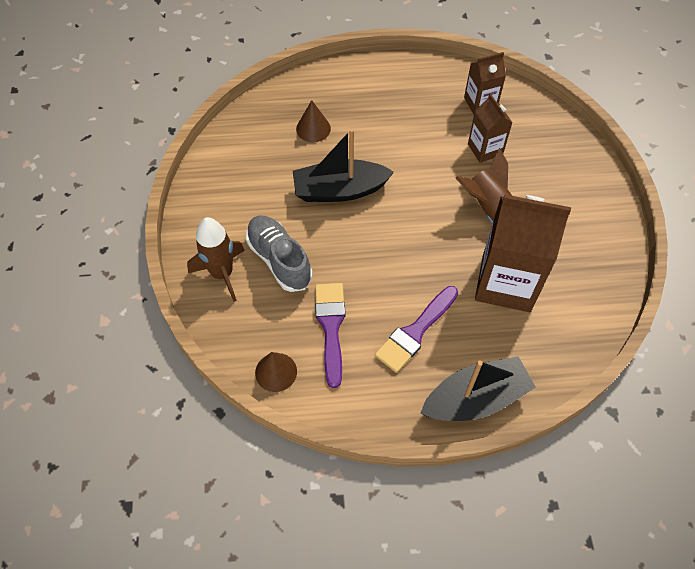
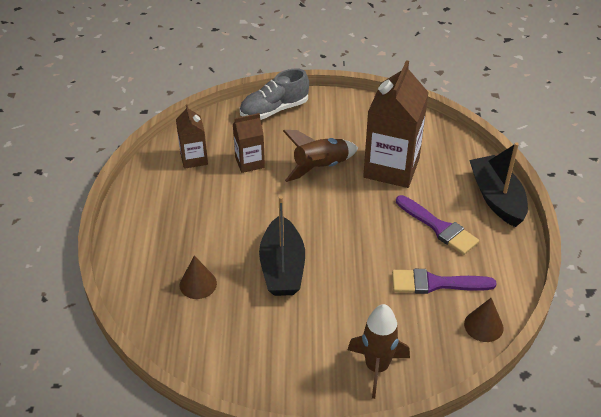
camera: 85 degrees left, 15 degrees down
grey shoe [246,215,312,292] -> grey shoe moved to [240,68,309,120]

